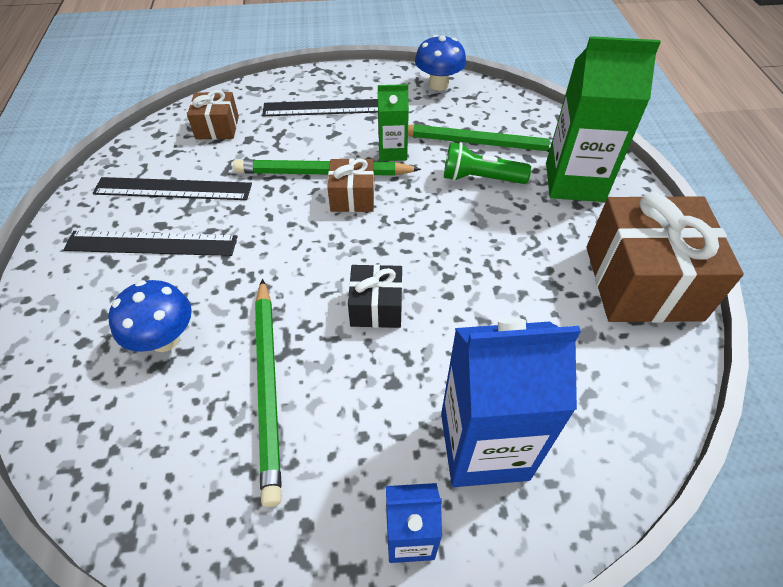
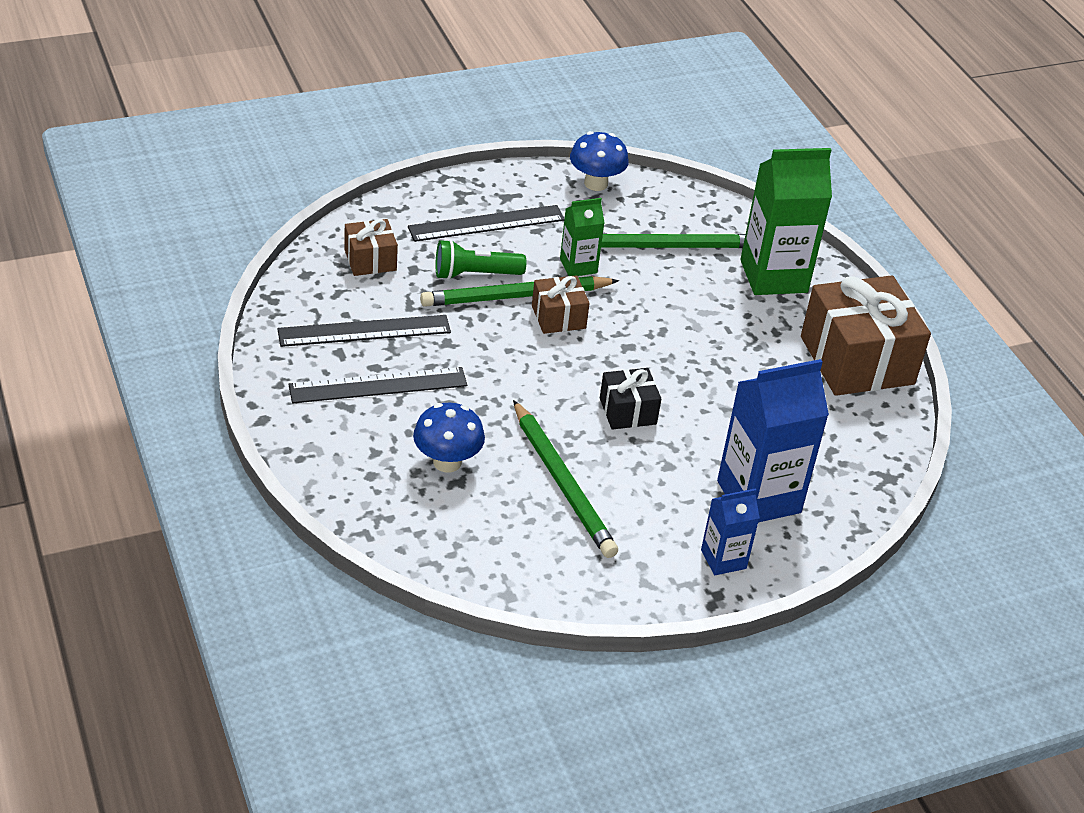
camera: 20 degrees left, 10 degrees down
green flashlight [444,142,531,184] -> green flashlight moved to [436,239,526,280]

